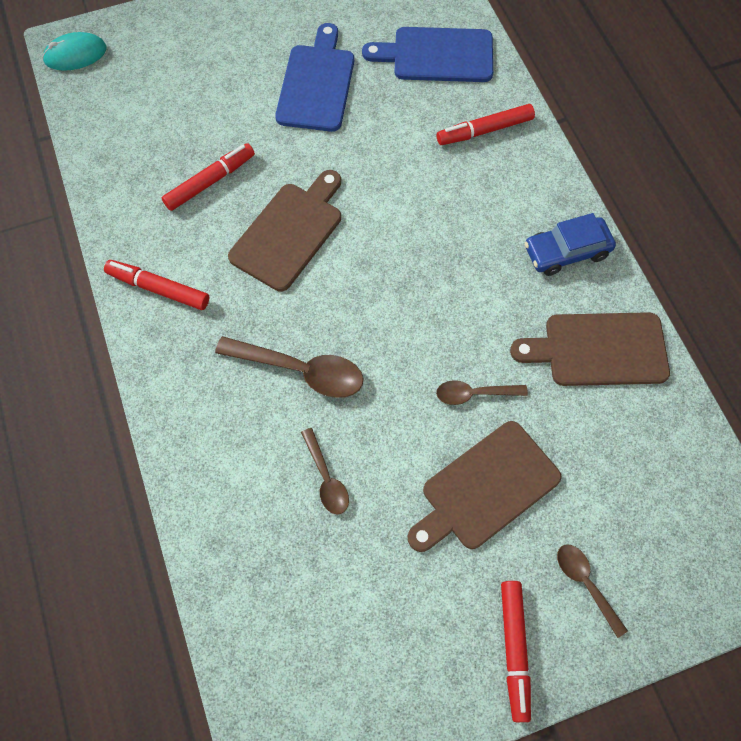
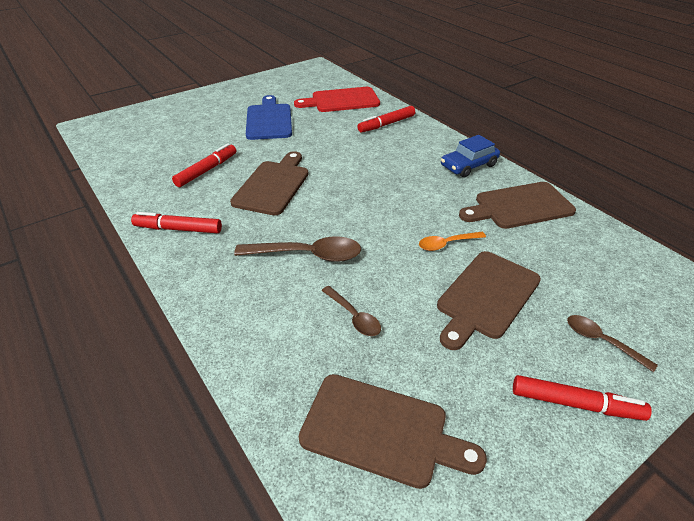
camera: 15 degrees left, 25 degrees down
turquoise mouse [42,32,107,71] -> none
blue cutting board [362,27,493,82] -> red cutting board [294,87,380,112]
brown spoon [436,380,528,405] -> orange spoon [419,232,486,251]
red marker [501,581,531,722] -> red marker turned 60 degrees counterclockwise [513,375,652,421]
none -> brown cutting board [298,374,487,489]

